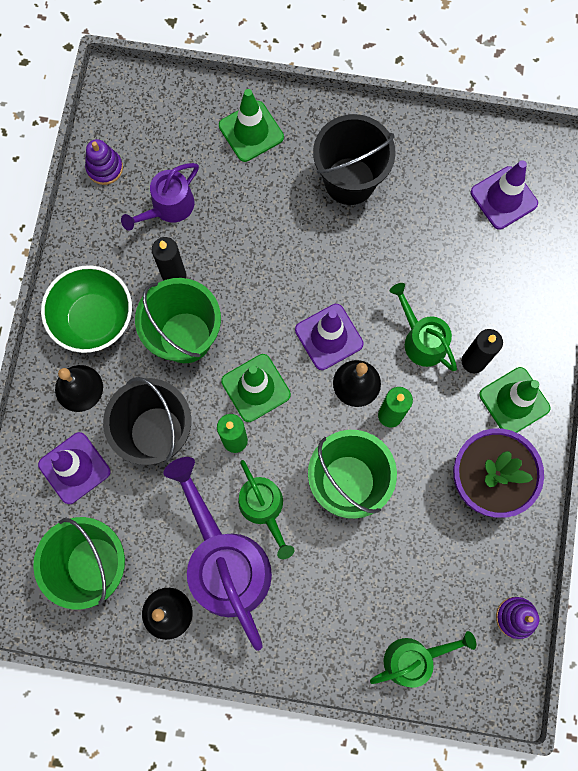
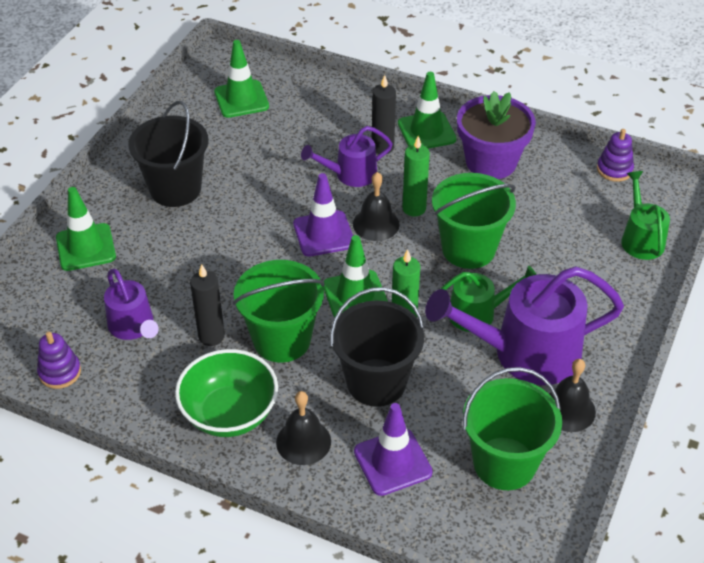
camera: 75 degrees left, 30 degrees down
green watering can [390,283,457,371] -> purple watering can [301,126,393,187]
purple traffic cone [471,160,538,230] -> green traffic cone [214,40,269,118]

